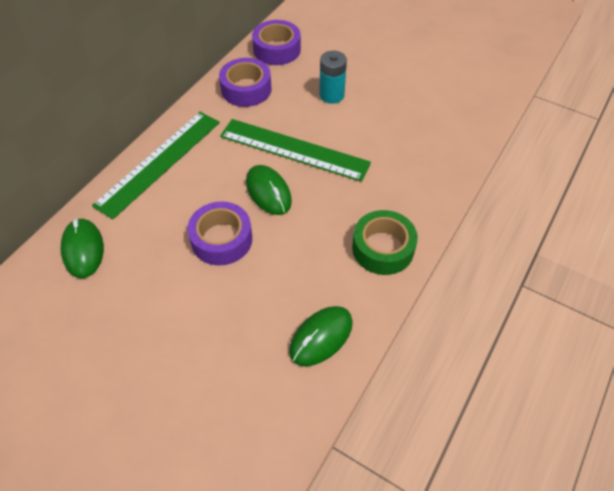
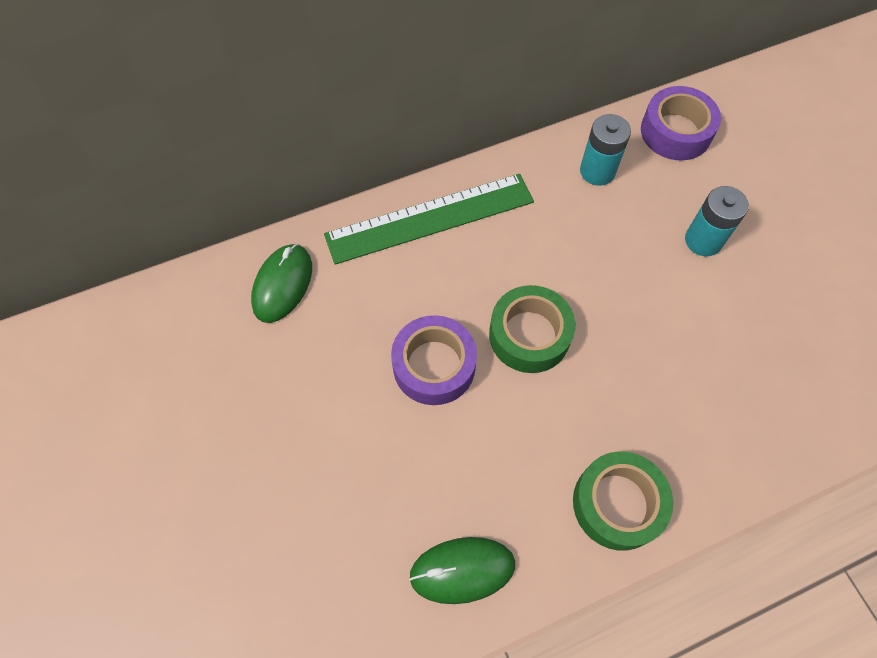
camera: 35 degrees right, 10 degrees up
purple tape [219,58,272,107] -> turquoise battery [580,114,631,186]
green ruler [220,119,371,182] -> none
green mouse [246,165,292,215] -> green tape [489,285,575,373]

